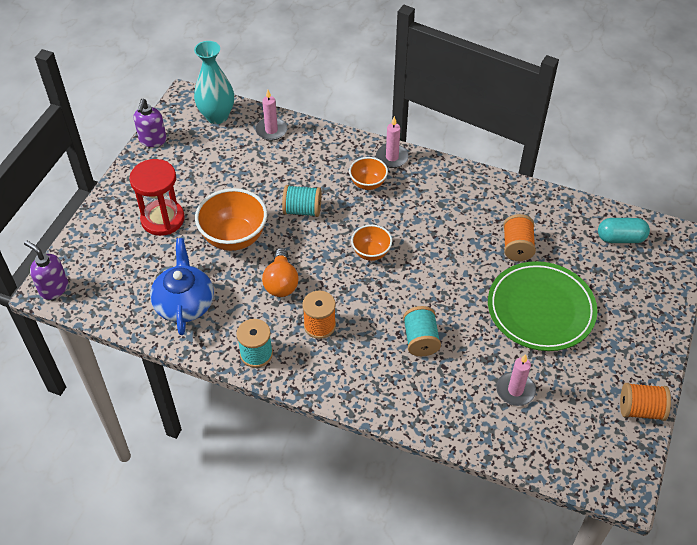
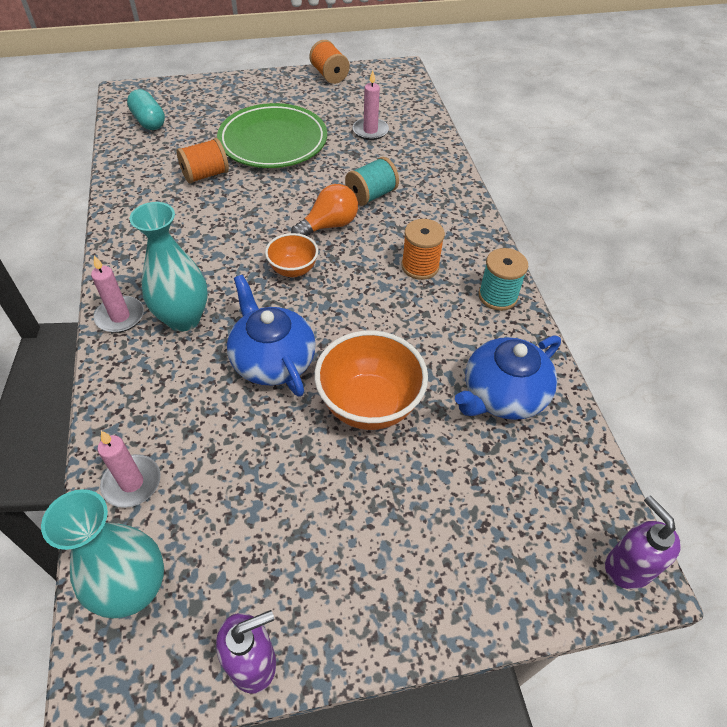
camera: 125 degrees left, 0 degrees up
purple soap dispenser [24,240,68,300] -> purple soap dispenser turned 150 degrees clockwise [605,495,681,589]
red hourglass [129,159,185,236] -> none
orange light bulb [262,248,299,297] -> orange light bulb moved to [291,184,358,236]
turquoise spool [282,185,322,217] -> blue teapot [227,275,316,397]
orange bowl [349,157,388,190] -> turquoise vase [130,202,208,331]

